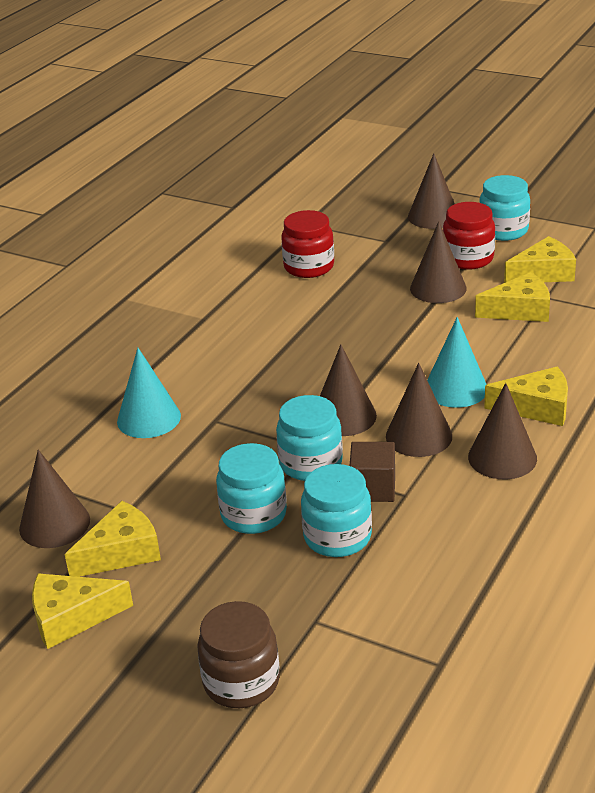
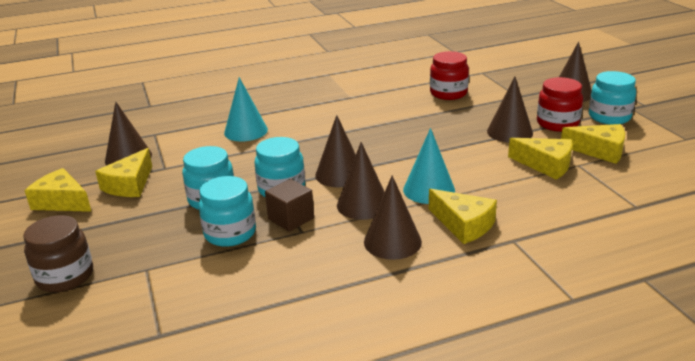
camera: 40 degrees right, 5 degrees down
yellow cheese [65,501,161,577] -> yellow cheese turned 105 degrees clockwise [95,148,152,197]

